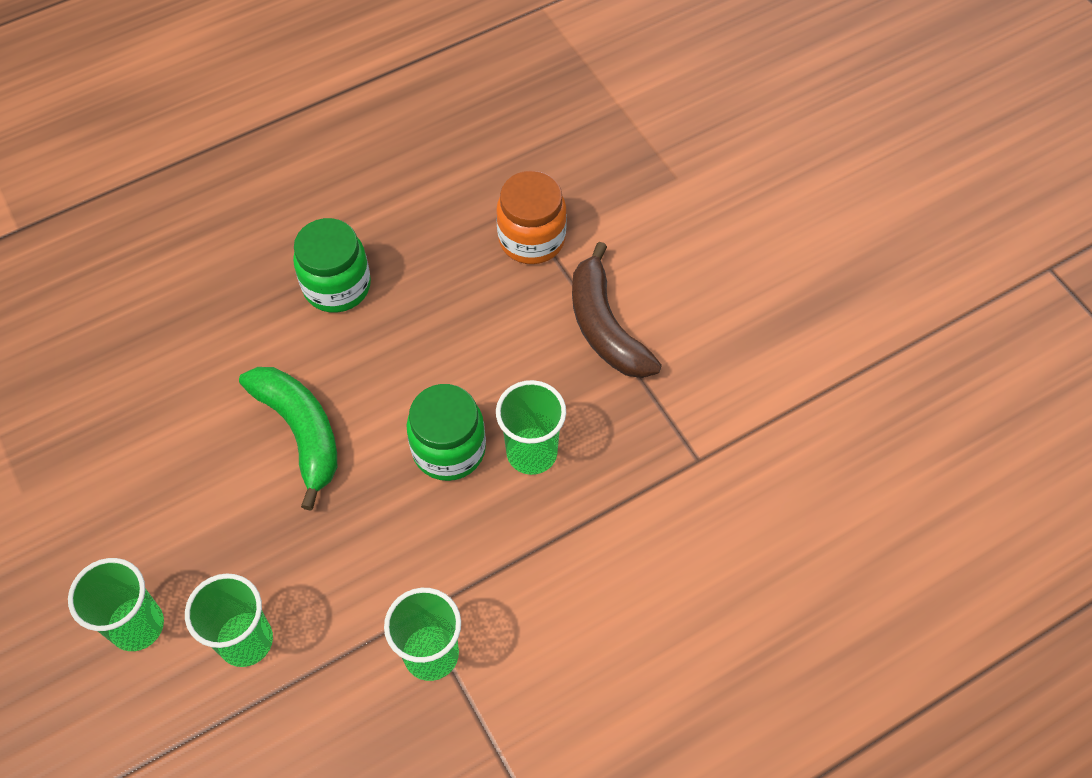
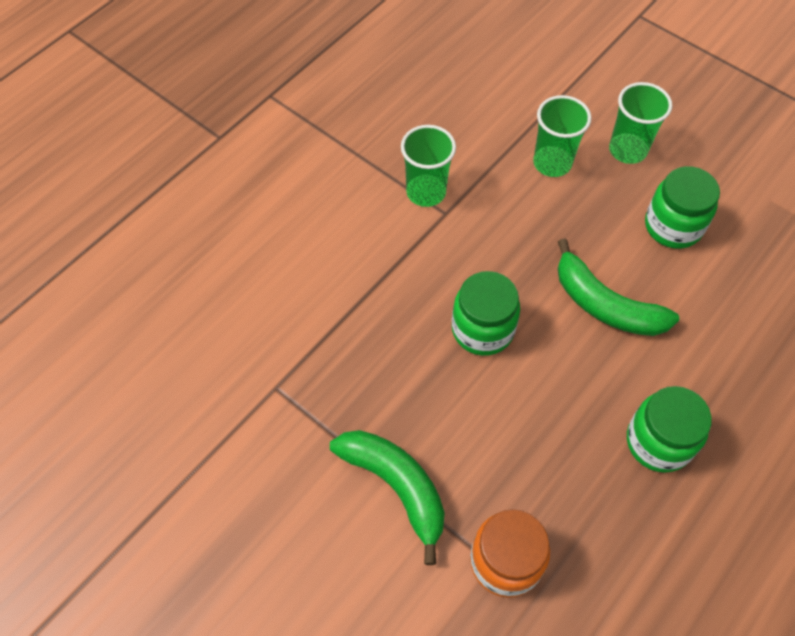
camera: 160 degrees right, 0 degrees up
green cup [496,380,566,475] -> none
brown banana [572,242,662,378] -> green banana [330,430,445,565]
none -> green jar [645,166,720,249]

